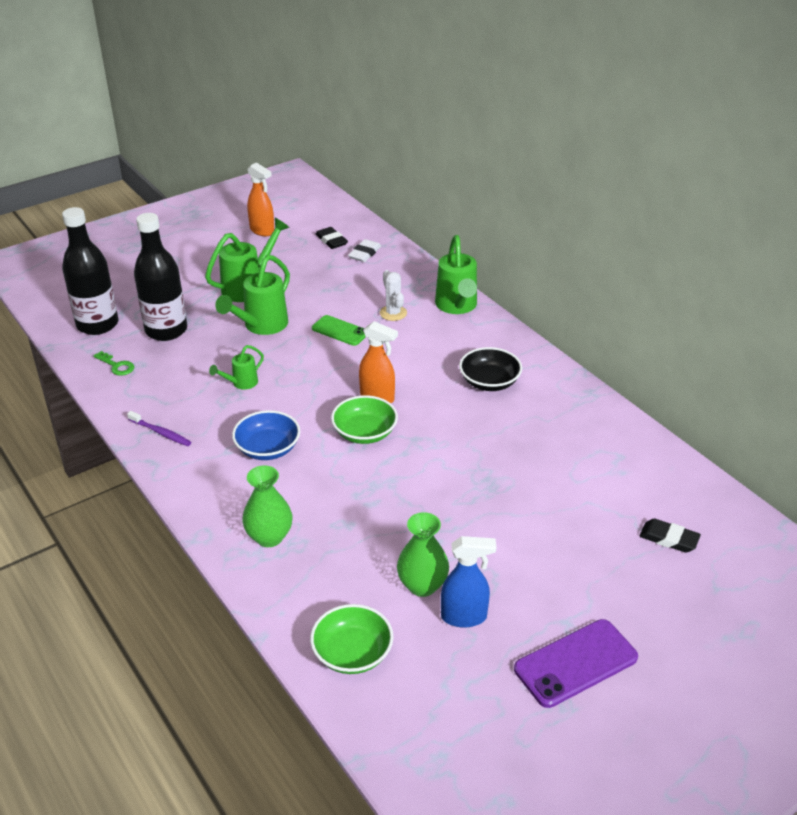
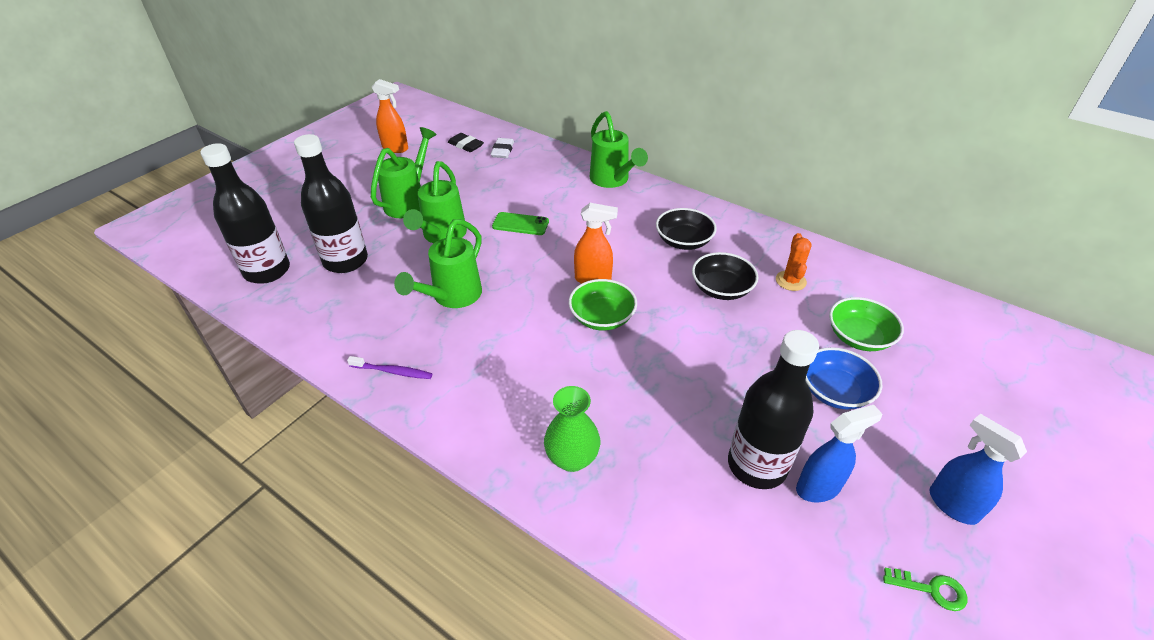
camera: 20 degrees left, 5 degrees up
green key [93,351,134,376] -> green key moved to [883,567,967,611]
green watering can [209,345,264,390] -> green watering can [394,219,482,308], size x1.85
blue bowl [232,410,300,460] -> blue bowl moved to [806,347,882,410]
green bowl [310,604,393,674] -> green bowl moved to [829,297,904,351]
white cactus [380,270,407,321] -> none
green vase [397,512,449,597] -> black bottle [728,330,819,489]
purple phone [514,619,638,708] -> blue spray bottle [930,414,1027,525]
black eraser [639,518,701,553] -> none
none -> black bowl [692,252,758,300]
none -> orange cactus [776,233,812,291]

